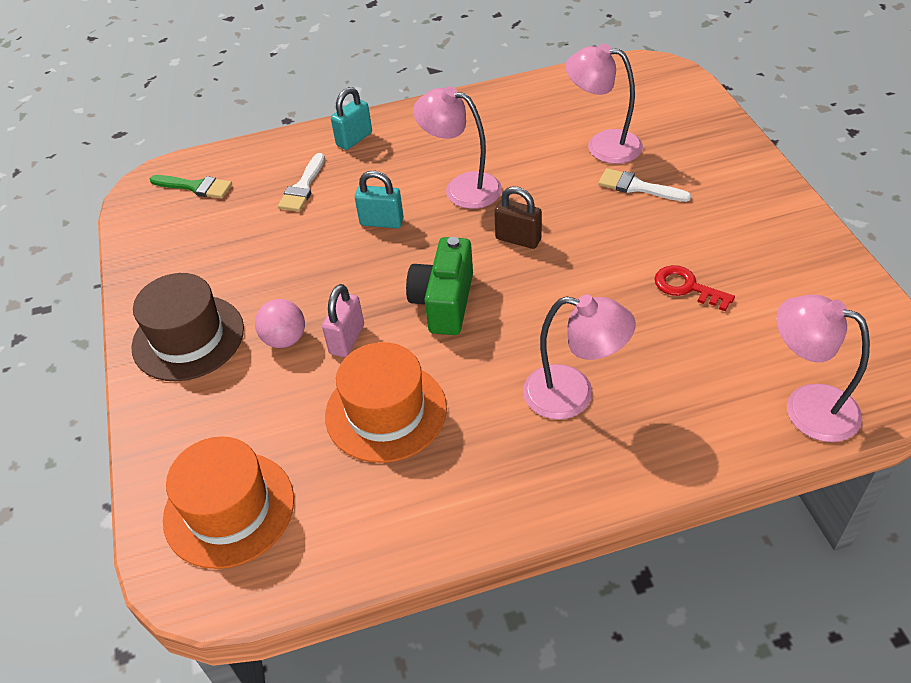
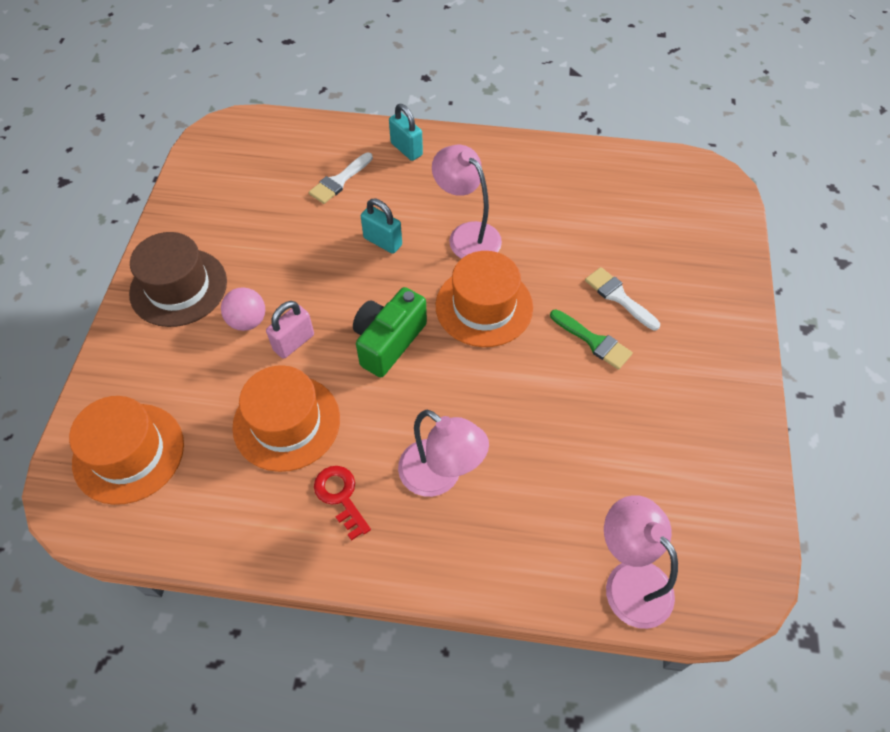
camera: 20 degrees right, 10 degrees up
green brush [150,175,232,199] -> green brush moved to [550,310,633,370]
turquoise padlock [331,87,372,150] -> turquoise padlock turned 75 degrees clockwise [389,104,423,161]
brown padlock [494,186,542,249] -> orange hat [436,251,533,347]
pink lamp [566,43,643,164] -> none
red key [654,265,735,311] -> red key moved to [314,466,371,541]

